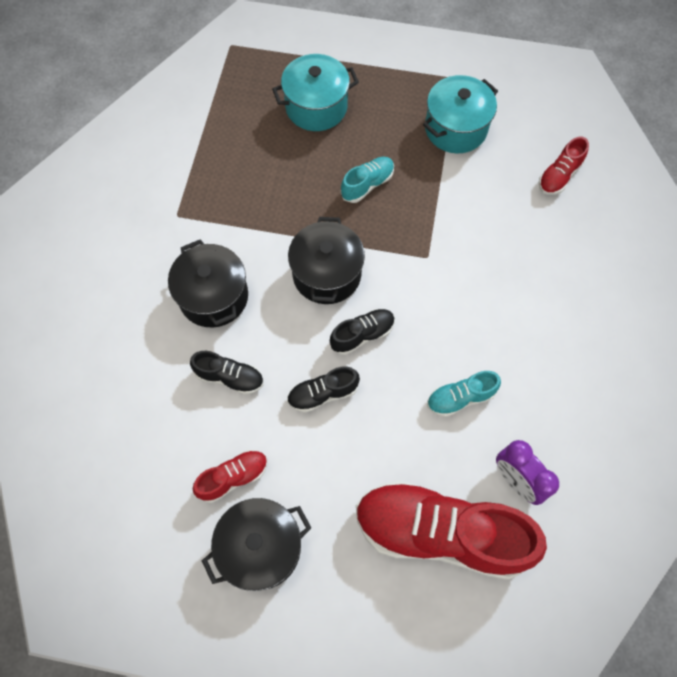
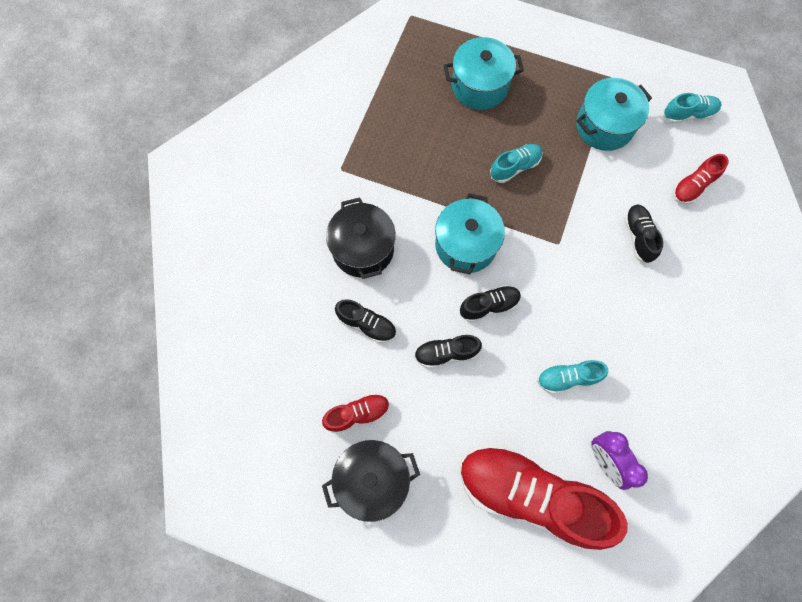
camera: 10 degrees right, 5 degrees up
black pot [288,217,365,304] -> turquoise pot [435,193,505,274]
none -> black shoe [624,204,663,264]
none -> turquoise shoe [663,93,722,123]

